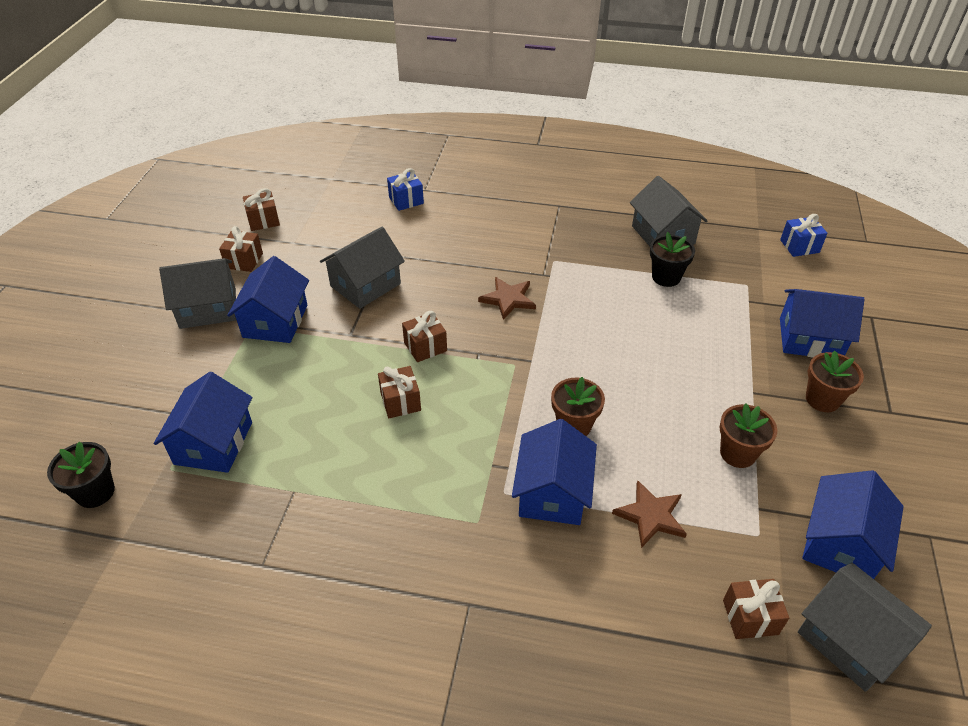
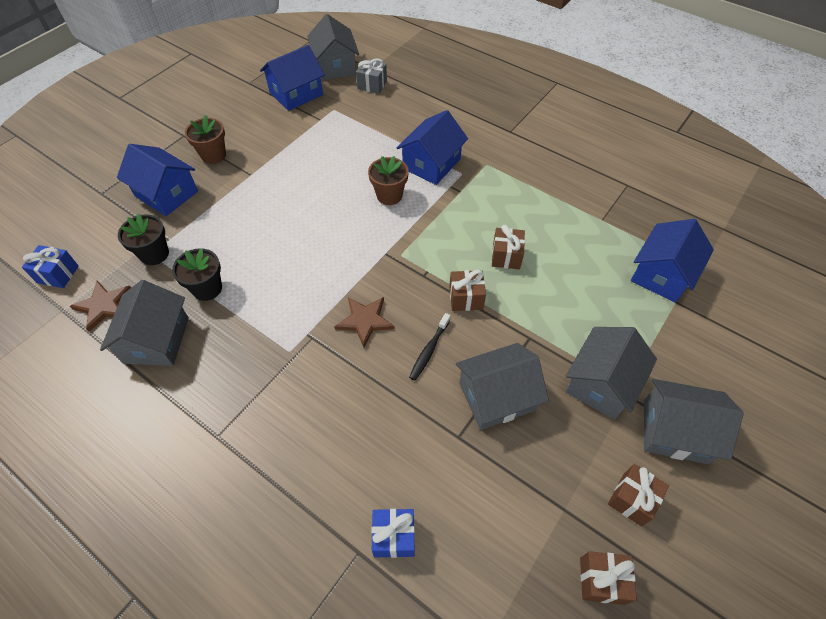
camera: 155 degrees left, 10 degrees up
black flower pot [47,441,115,508] -> black flower pot moved to [118,214,169,265]
blue house [227,256,309,343] -> grey house [565,327,657,420]
brown star [612,480,687,548] -> brown star moved to [70,281,131,332]
brown flower pot [719,404,778,468] -> none
brown gift [723,579,789,639] -> grey gift [356,58,387,94]
none -> black toothbrush [409,313,451,381]

